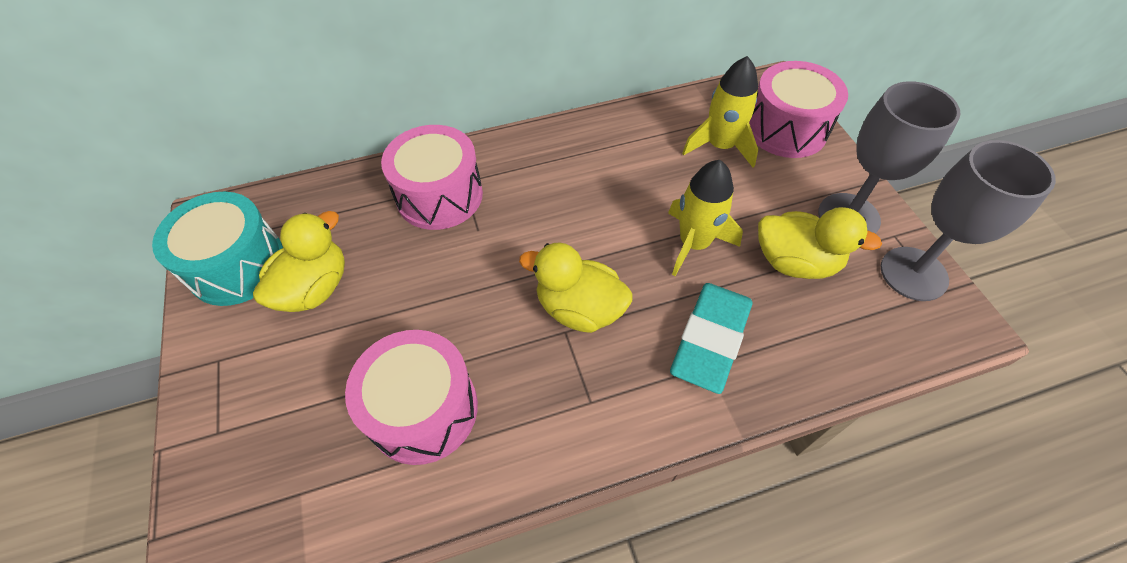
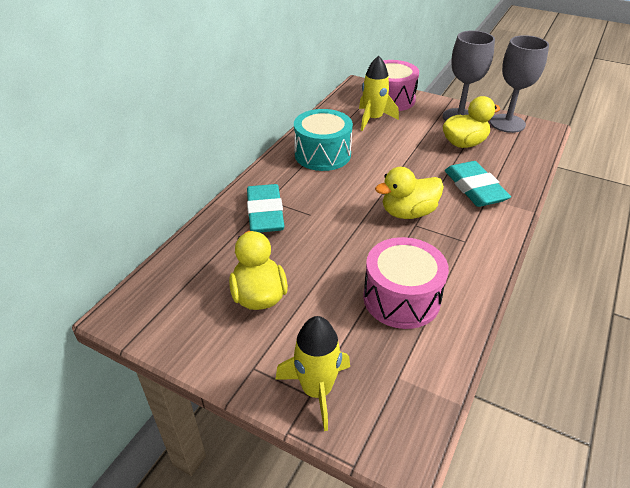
camera: 45 degrees left, 15 degrees down
turquoise drum [152,192,283,306] -> turquoise drum moved to [294,109,353,171]
pink drum [381,125,483,230] -> turquoise eraser [247,184,284,233]
yellow rocket [668,160,743,276] -> yellow rocket moved to [275,316,350,431]

